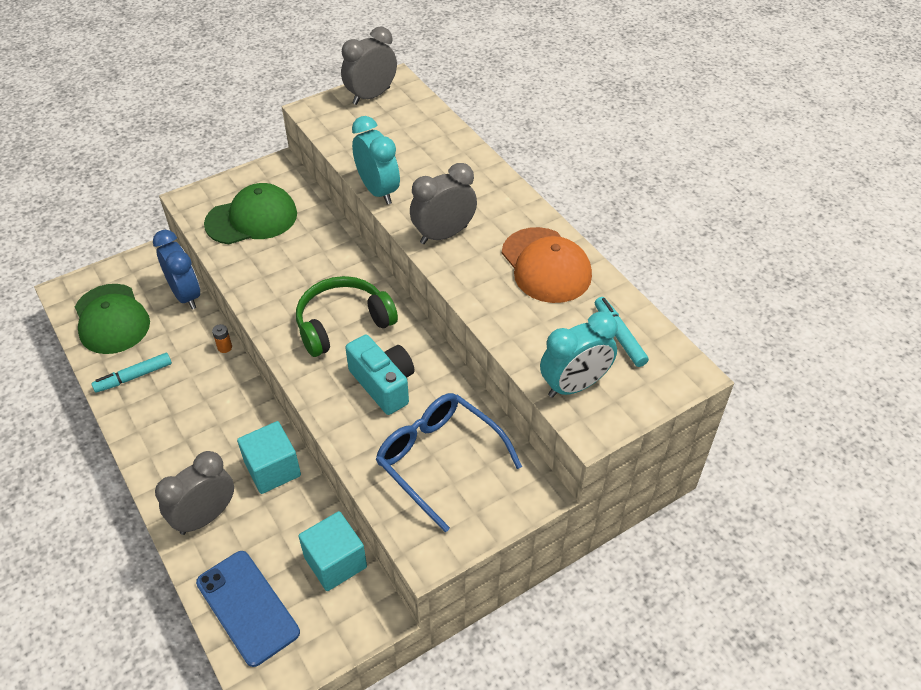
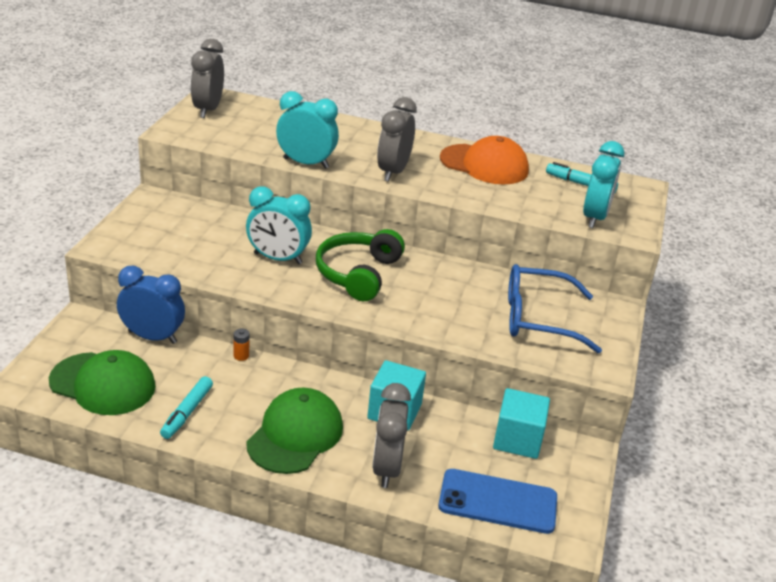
camera: 45 degrees left, 15 degrees down
green cap [204,183,297,244] -> green cap moved to [246,388,343,474]
turquoise camera [345,335,415,415] -> none
none -> turquoise clock [246,186,312,264]

